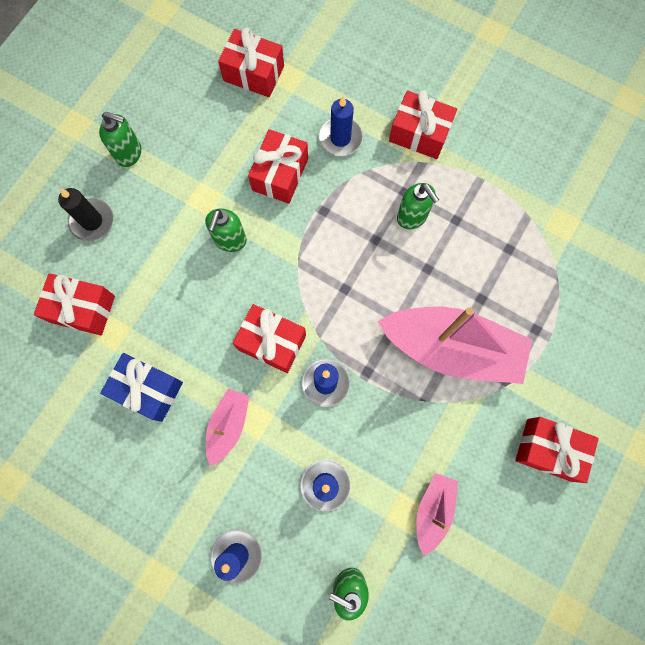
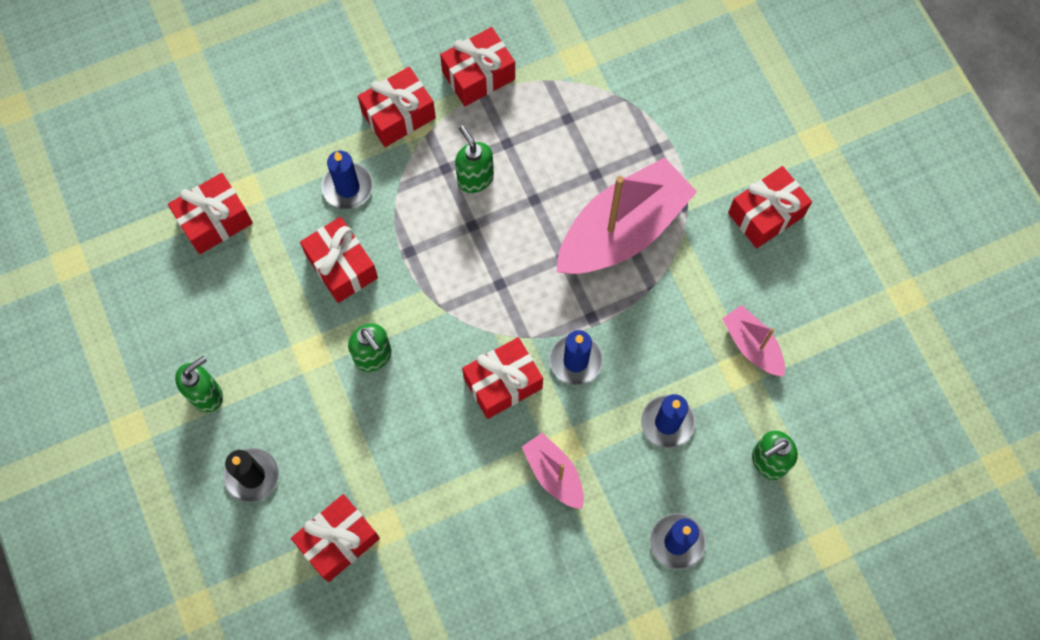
camera: 55 degrees left, 5 degrees down
blue gift [100,353,183,422] -> none
green soap dispenser [397,183,439,229] -> green soap dispenser turned 120 degrees counterclockwise [455,125,494,193]
none -> red gift [440,27,515,106]

